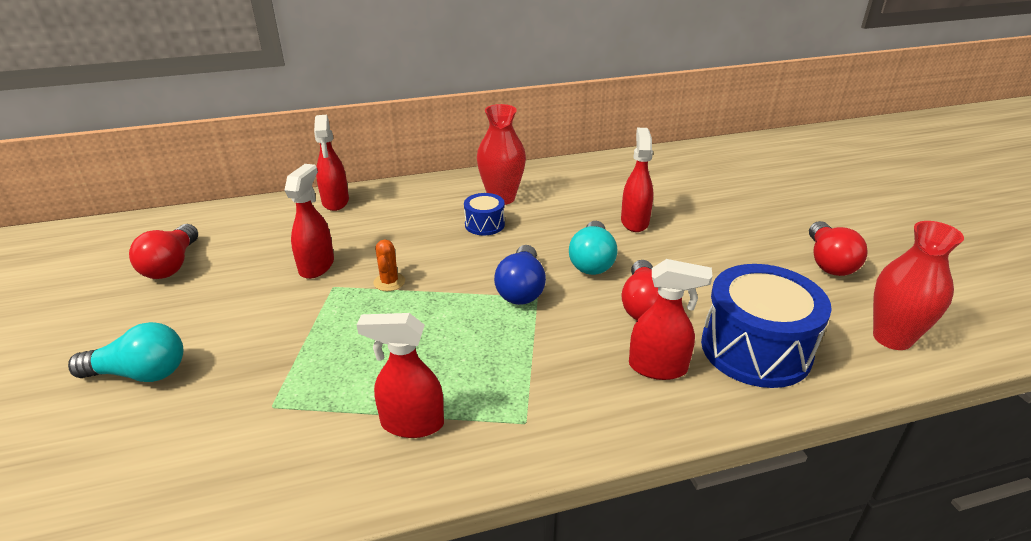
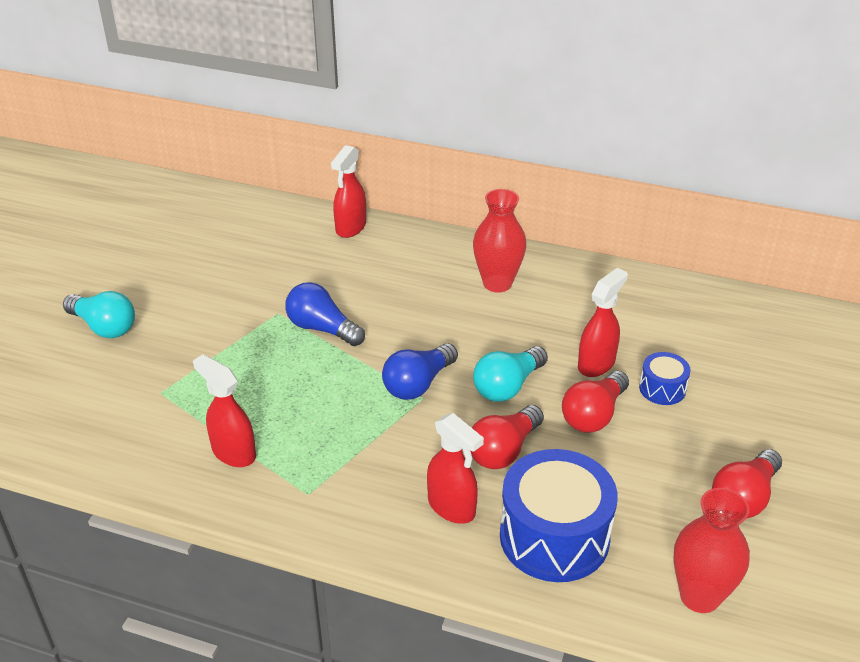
camera: 35 degrees right, 5 degrees up
red light bulb [129,224,198,279] -> red light bulb moved to [562,371,629,433]
red spray bottle [284,164,334,279] -> none
orange cactus [374,239,405,291] -> blue light bulb [285,282,365,346]
blue drum [464,193,505,236] -> blue drum moved to [639,352,691,405]

